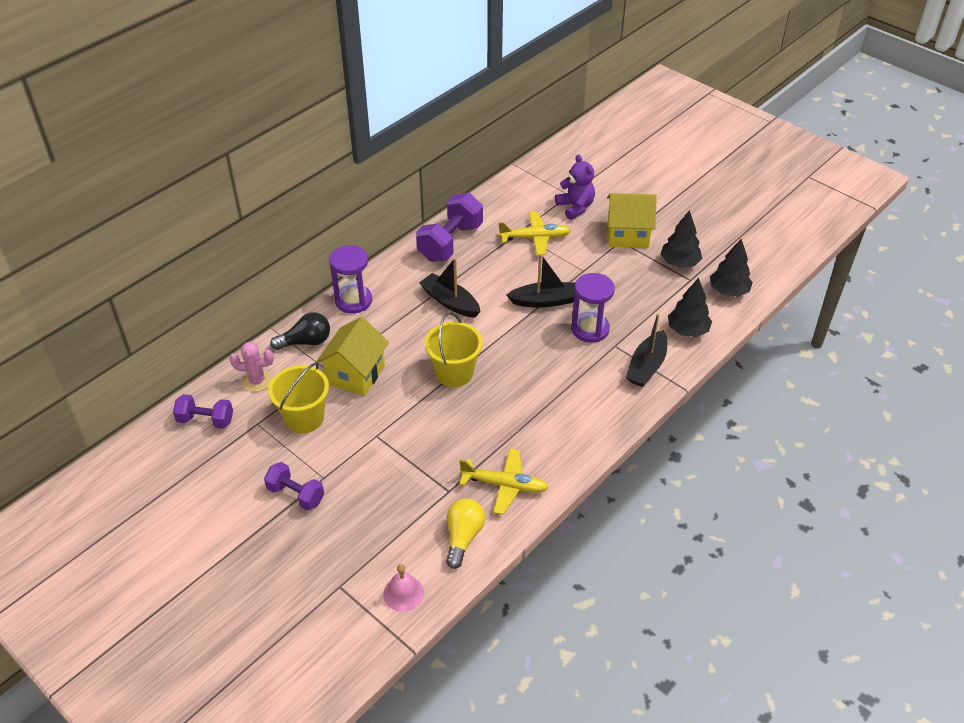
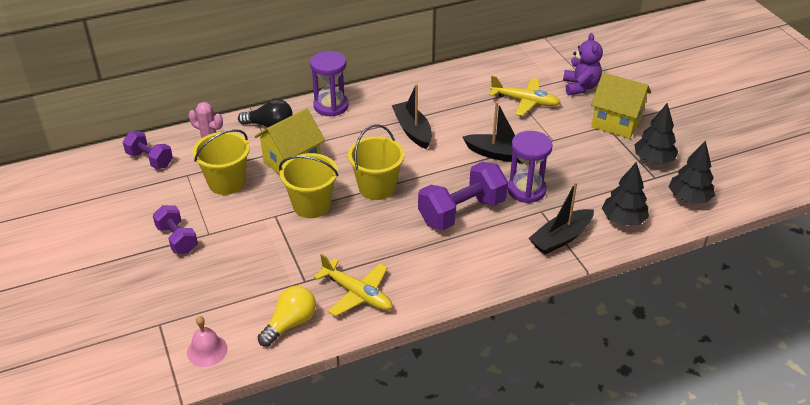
camera: 25 degrees right, 5 degrees down
purple dumbbell [416,193,483,262] -> purple dumbbell moved to [418,162,508,230]
none -> yellow bucket [279,153,339,218]

